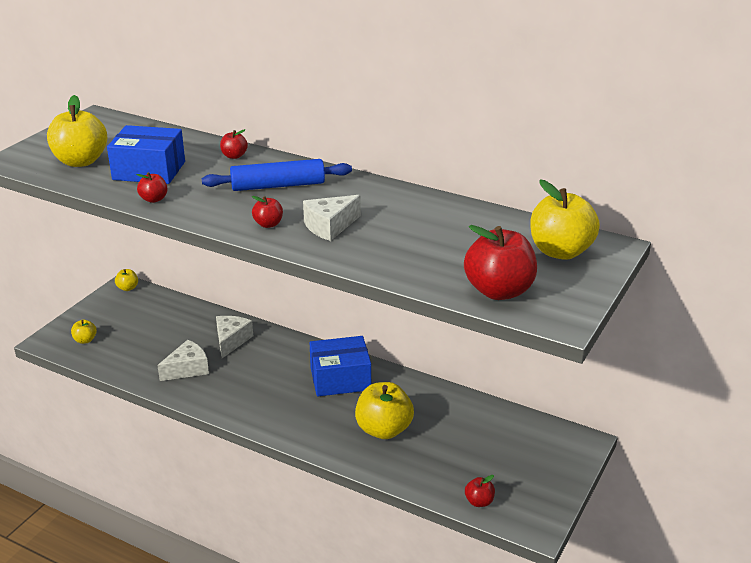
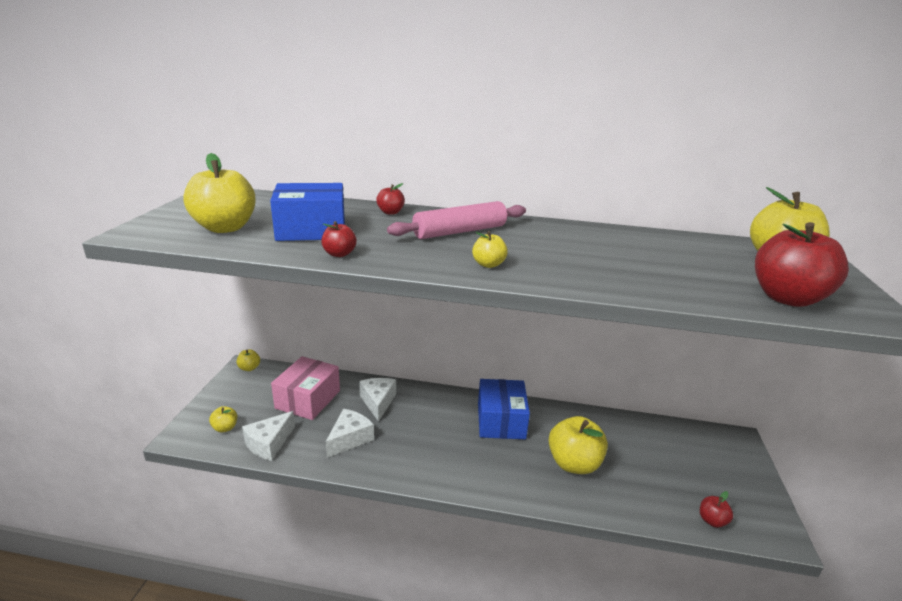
camera: 20 degrees left, 5 degrees down
blue rolling pin [202,159,352,191] -> pink rolling pin [387,201,526,239]
red apple [252,196,283,228] -> yellow apple [472,231,508,268]
white cheese [303,195,361,241] -> white cheese moved to [242,411,295,461]
blue box [310,336,371,396] -> blue box turned 60 degrees counterclockwise [478,379,530,439]
none -> pink box [271,356,340,420]

